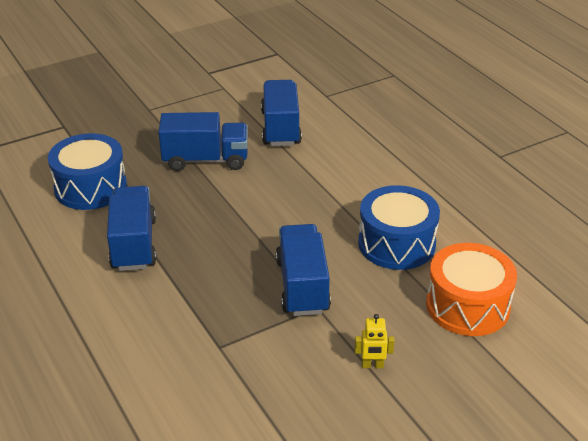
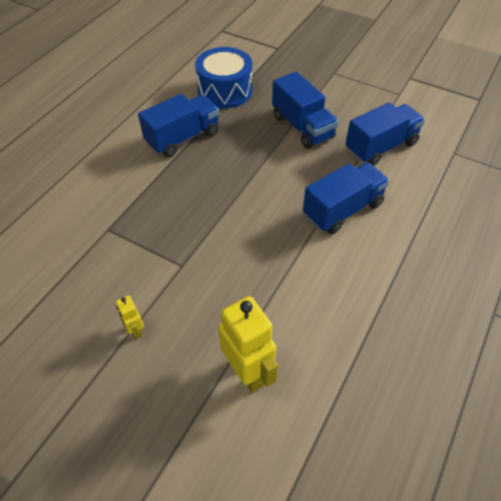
camera: 60 degrees right, 15 degrees up
blue truck [276,224,331,316] -> blue truck moved to [303,162,389,234]
blue drum [358,185,440,270] -> none
orange drum [426,243,517,336] -> yellow robot [218,296,278,393]

